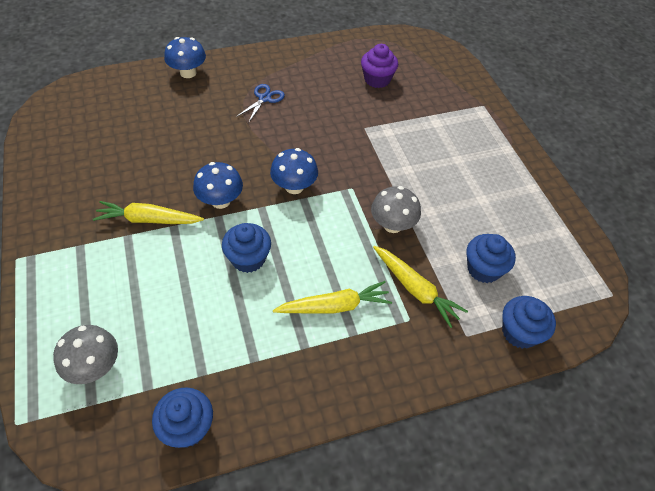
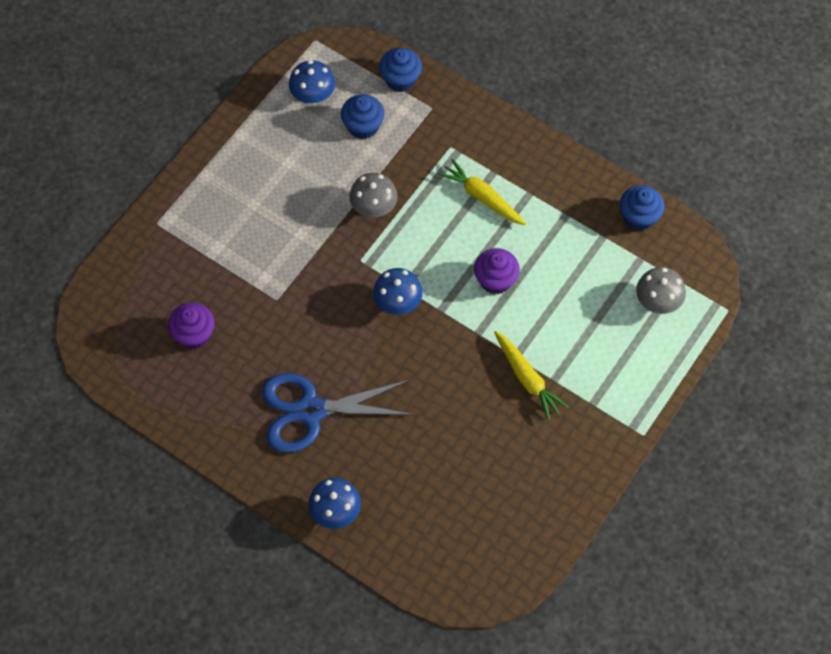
camera: 125 degrees left, 10 degrees up
blue mushroom [193,162,243,209] -> blue mushroom moved to [289,60,335,104]
blue cupcake [222,223,271,273] -> purple cupcake [474,248,520,294]
blue scissors [236,84,285,123] -> blue scissors [262,373,416,453], size x2.18
yellow carrot [373,246,468,328] -> none

